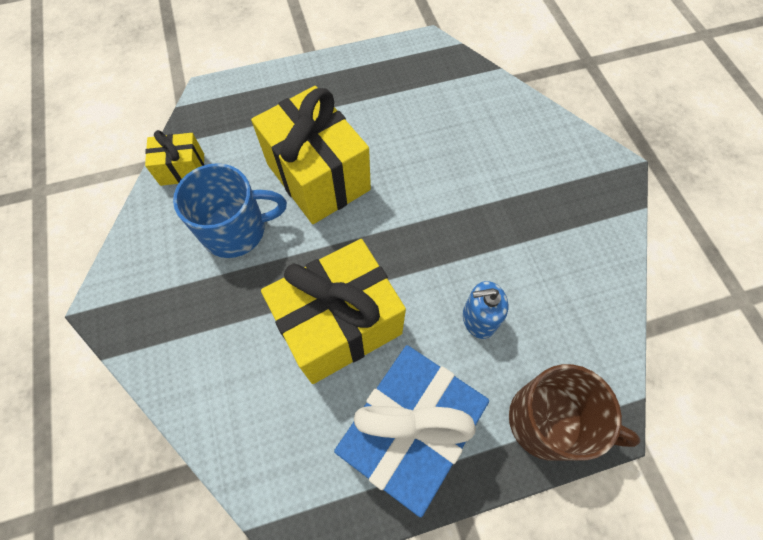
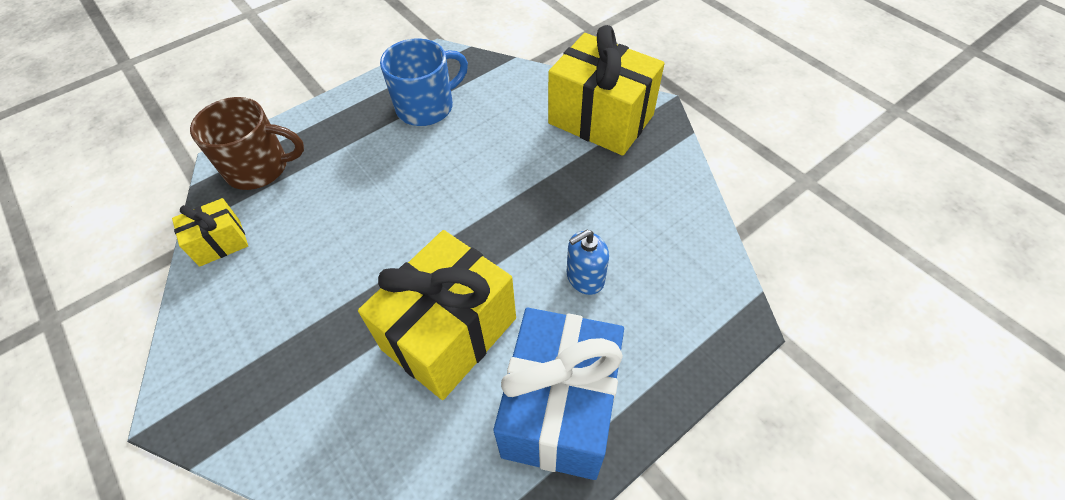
camera: 20 degrees left, 10 degrees down
blue mug [173,163,287,258] -> blue mug moved to [380,38,468,126]
yellow gift [251,86,371,224] -> yellow gift moved to [548,25,665,156]
brown mug [509,364,640,461] -> brown mug moved to [190,97,304,190]

